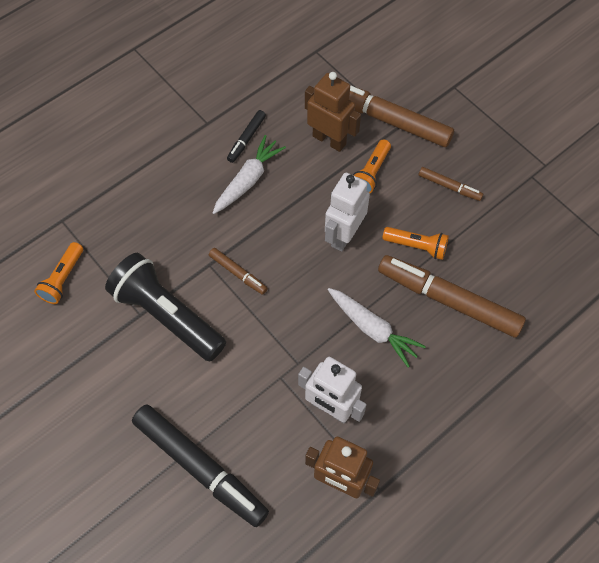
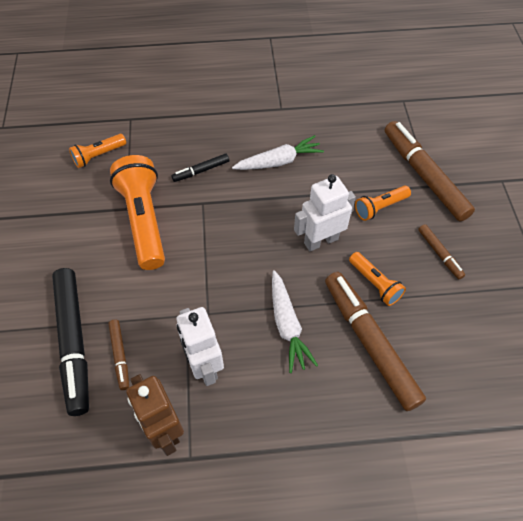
camera: 35 degrees right, 5 degrees down
black flashlight [105,253,226,362] -> orange flashlight [110,155,165,270]
brown marker [209,248,268,295] -> brown marker moved to [108,320,129,390]
black marker [227,110,266,163] -> black marker moved to [171,153,229,182]
brown robot [305,72,361,152] -> none

